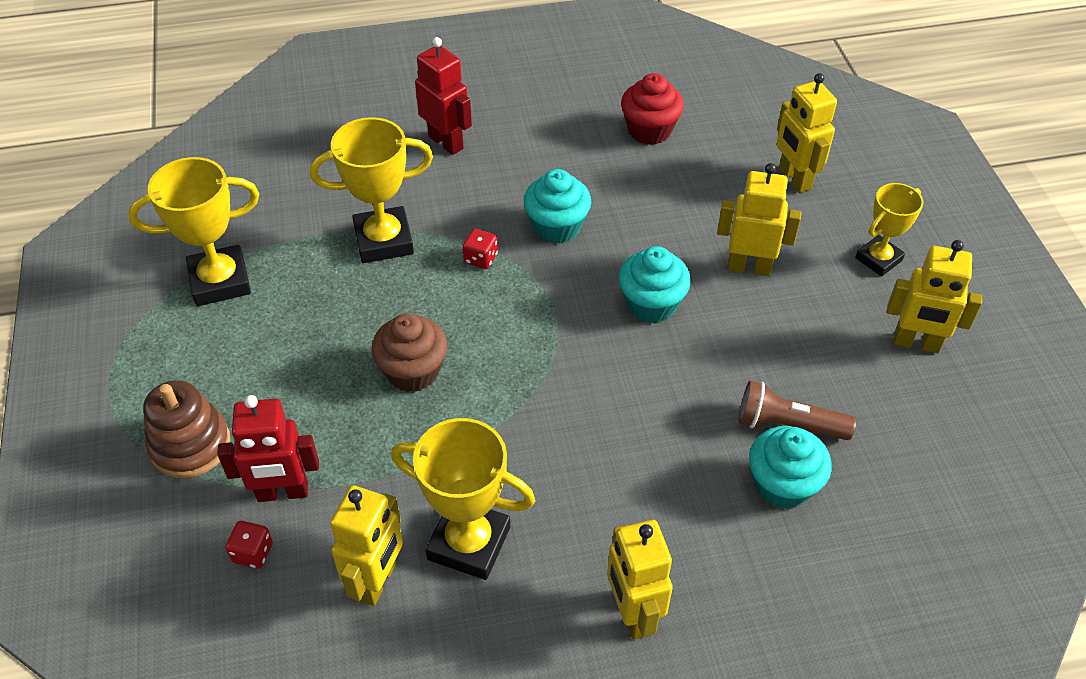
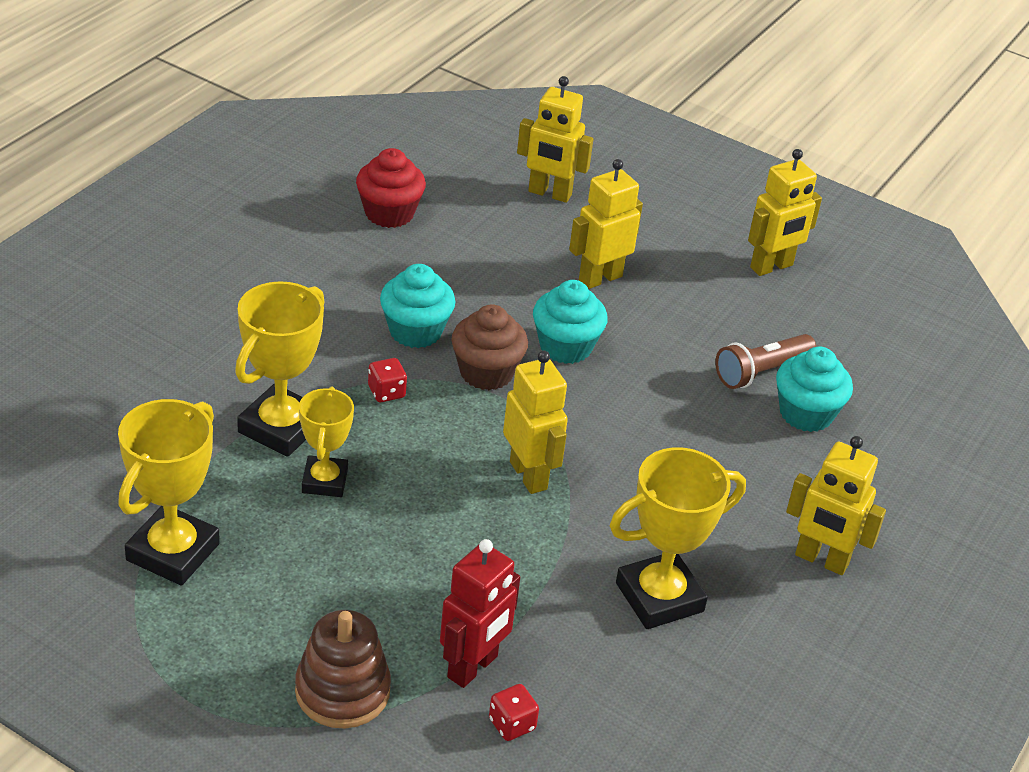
camera: 50 degrees left, 10 degrees down
yellow robot [330,485,403,606] -> yellow robot moved to [503,351,568,494]
brown cupcake [371,314,447,392] -> brown cupcake moved to [451,304,528,390]
red robot [415,37,472,155] -> none
yellow trophy [855,183,924,277] -> yellow trophy moved to [299,386,354,497]

